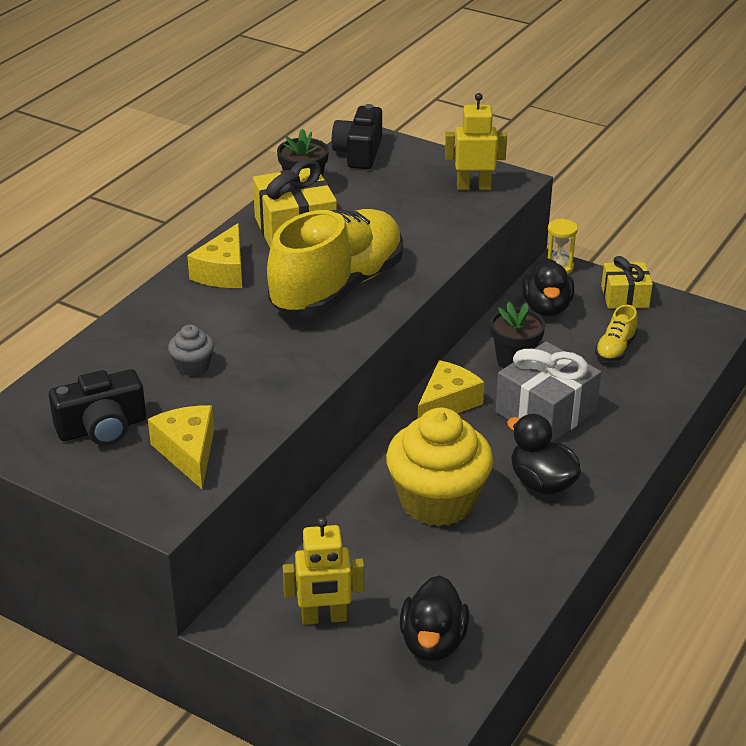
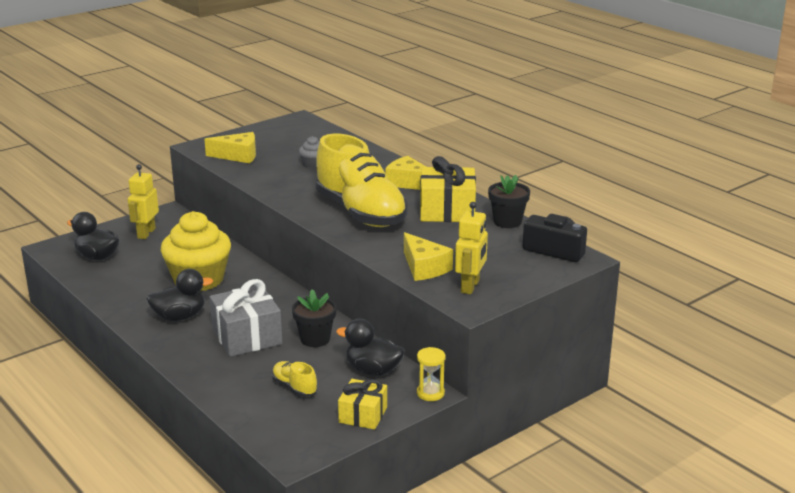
camera: 110 degrees right, 10 degrees down
black camera [49,369,146,446] -> none
yellow cheese [418,360,484,418] -> yellow cheese moved to [404,232,453,281]

